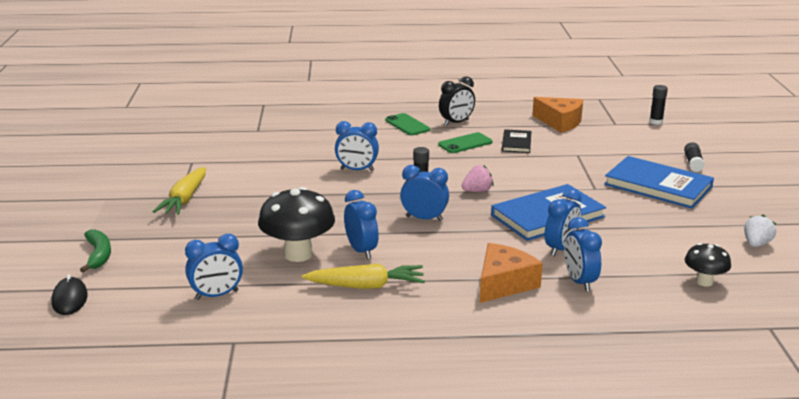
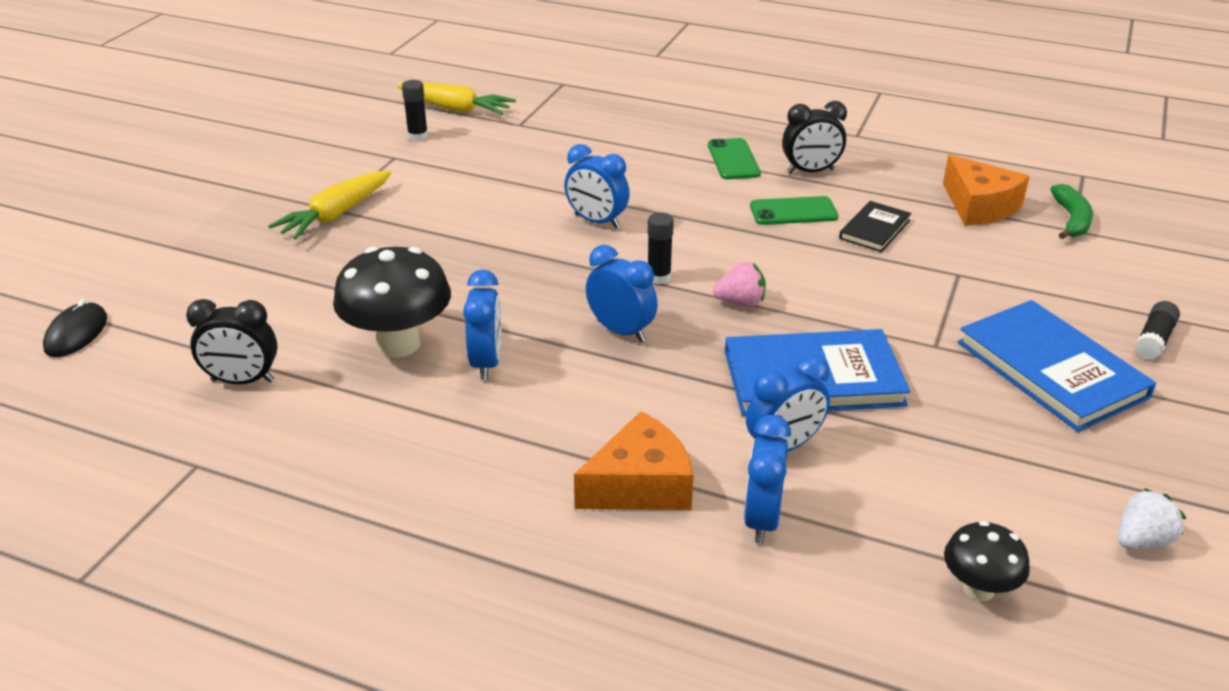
camera: 25 degrees right, 10 degrees up
green banana [80,229,111,272] -> green banana moved to [1050,184,1093,239]
blue clock [185,234,243,300] -> black clock [186,299,278,384]
yellow carrot [302,264,425,289] -> yellow carrot moved to [397,82,516,115]
black glue stick [649,85,668,125] -> black glue stick moved to [402,80,428,141]

